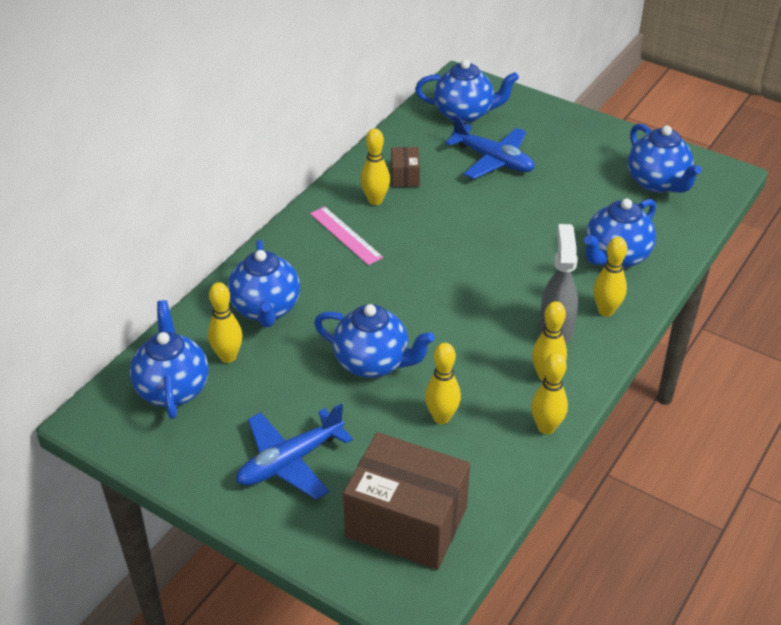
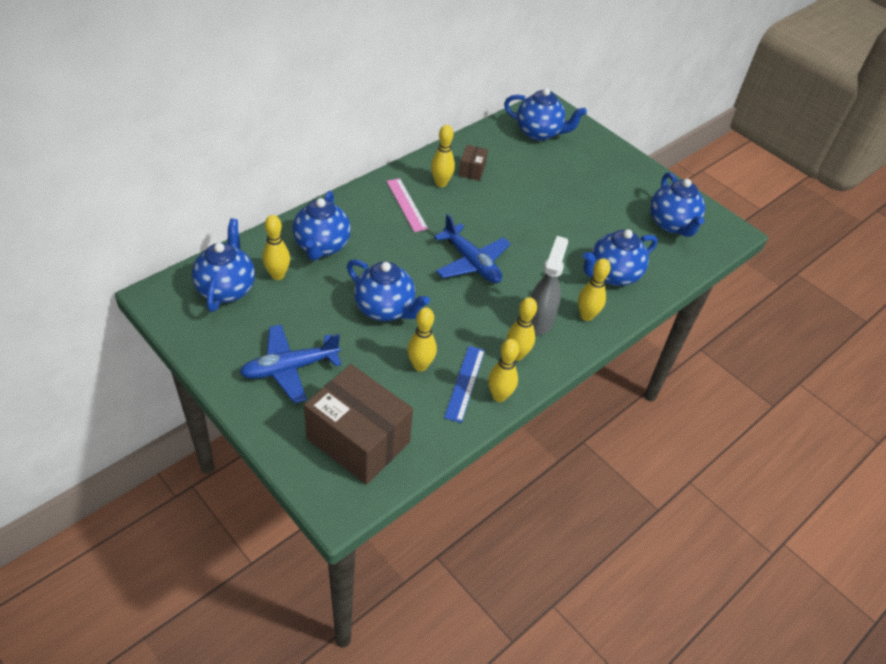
camera: 10 degrees right, 5 degrees up
blue plane [445,115,535,179] -> blue plane moved to [434,214,511,283]
none -> blue ruler [444,346,485,423]

